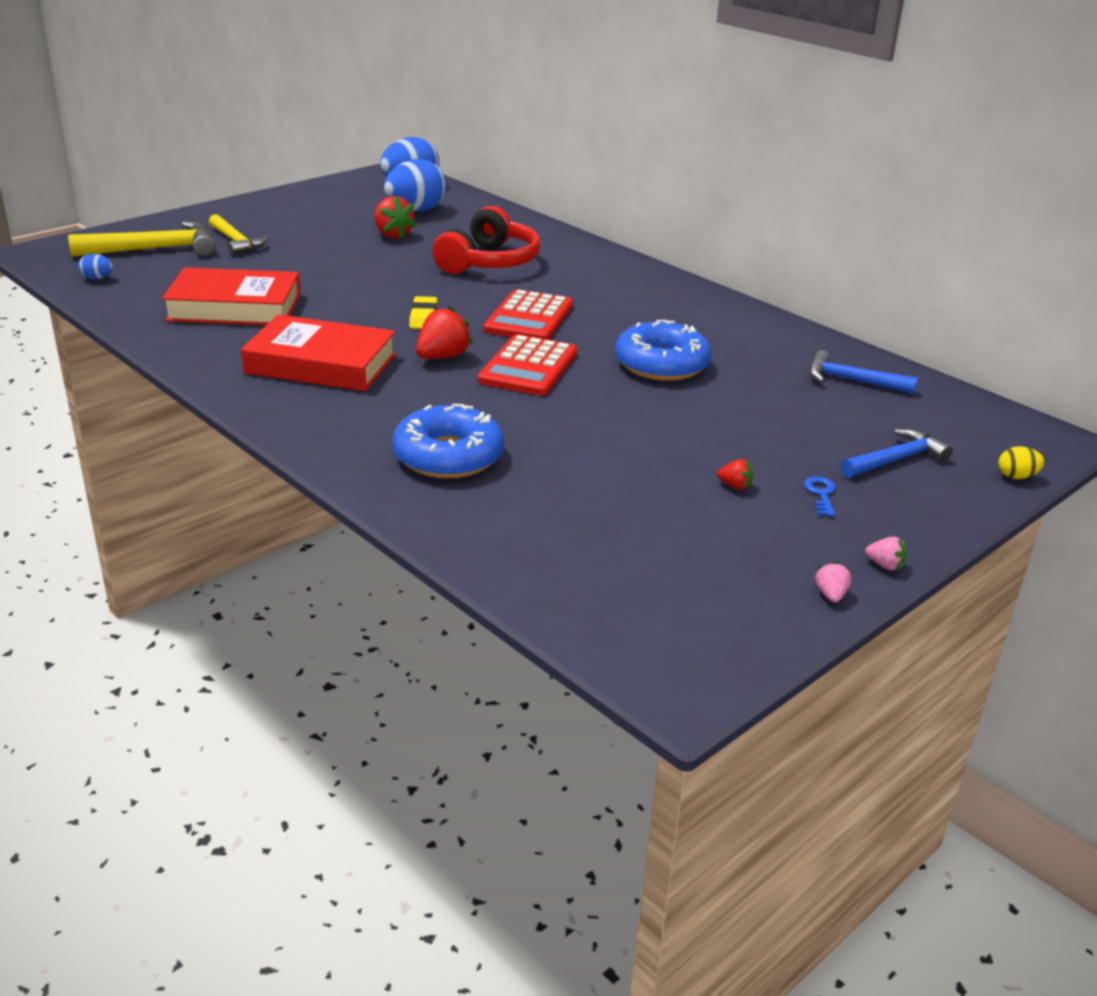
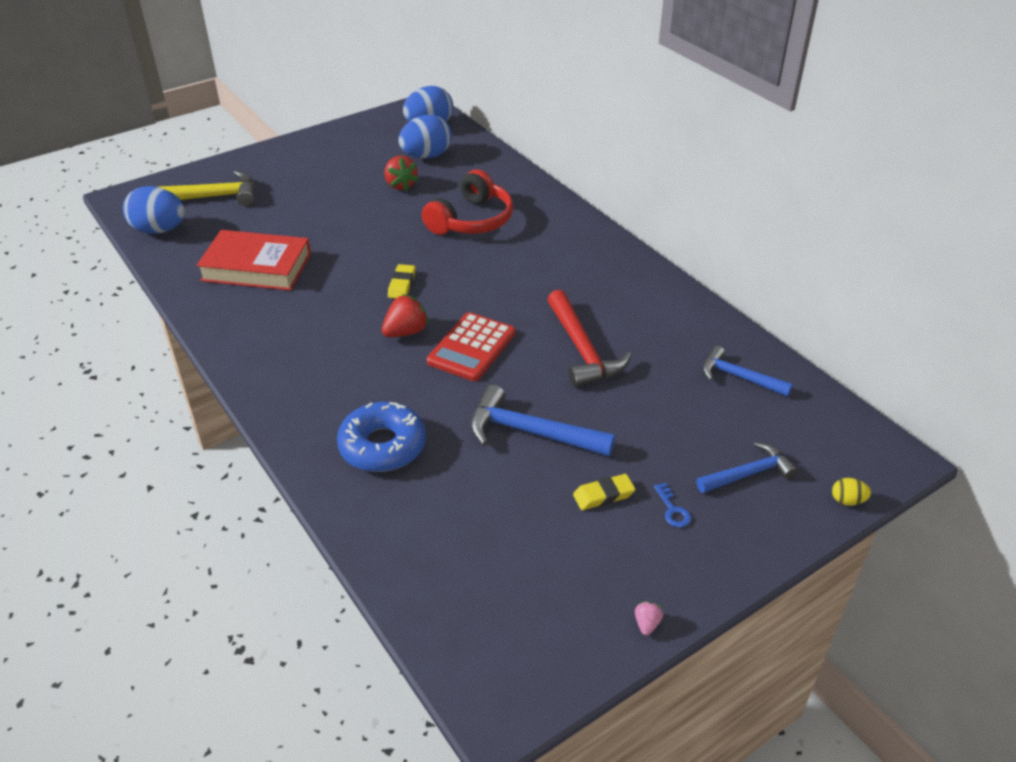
camera: 10 degrees right, 10 degrees up
blue egg [78,254,113,280] -> blue egg [123,186,185,234], size x2.32
yellow hammer [209,214,269,255] -> none
red book [241,314,396,391] -> none
red calculator [484,289,573,340] -> none
blue donut [615,320,711,381] -> red hammer [547,290,632,387]
red strawberry [717,459,754,490] -> yellow eraser [573,474,635,510]
blue key [804,477,836,516] -> blue key turned 150 degrees clockwise [654,483,691,527]
pink strawberry [865,536,907,570] -> none
none -> blue hammer [470,385,615,457]

